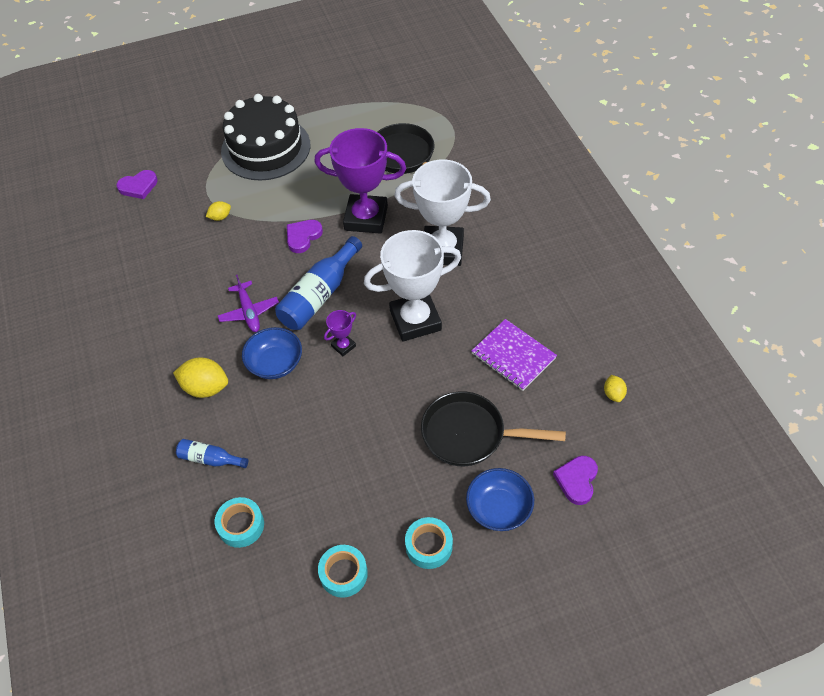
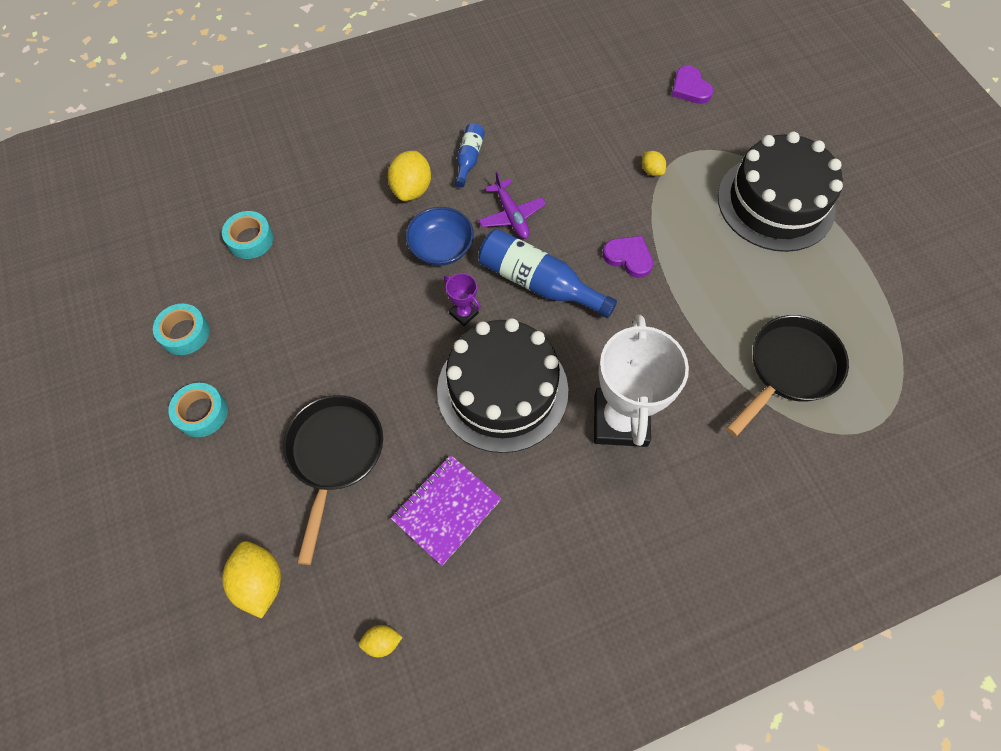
camera: 85 degrees right, 10 degrees up
blue bottle [176,439,248,468] -> blue bottle moved to [455,123,485,187]
purple plane [218,275,279,332] -> purple plane turned 90 degrees counterclockwise [478,172,546,239]
purple trophy [314,128,406,234] -> none
white trophy [364,230,461,342] -> black cake [437,318,568,453]
blue bowl [466,468,534,531] -> none
purple heart [553,456,598,505] -> yellow lemon [222,541,281,619]

